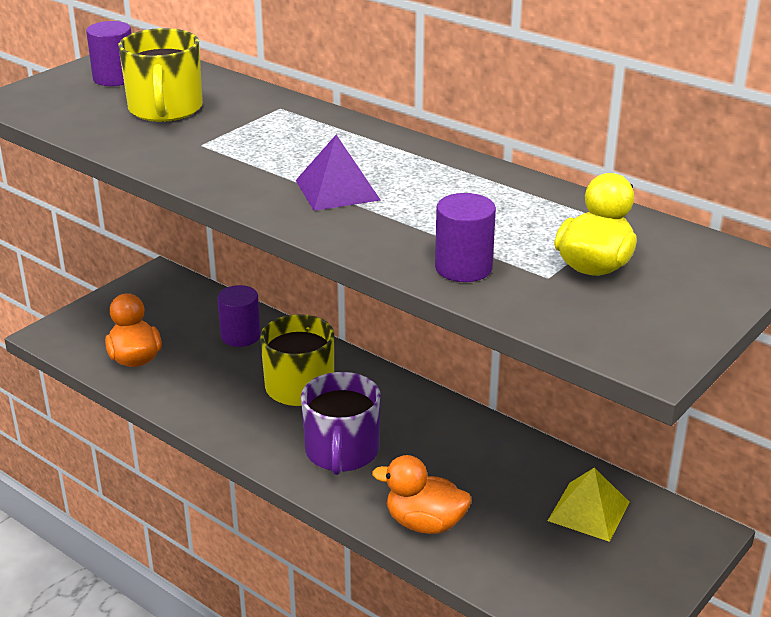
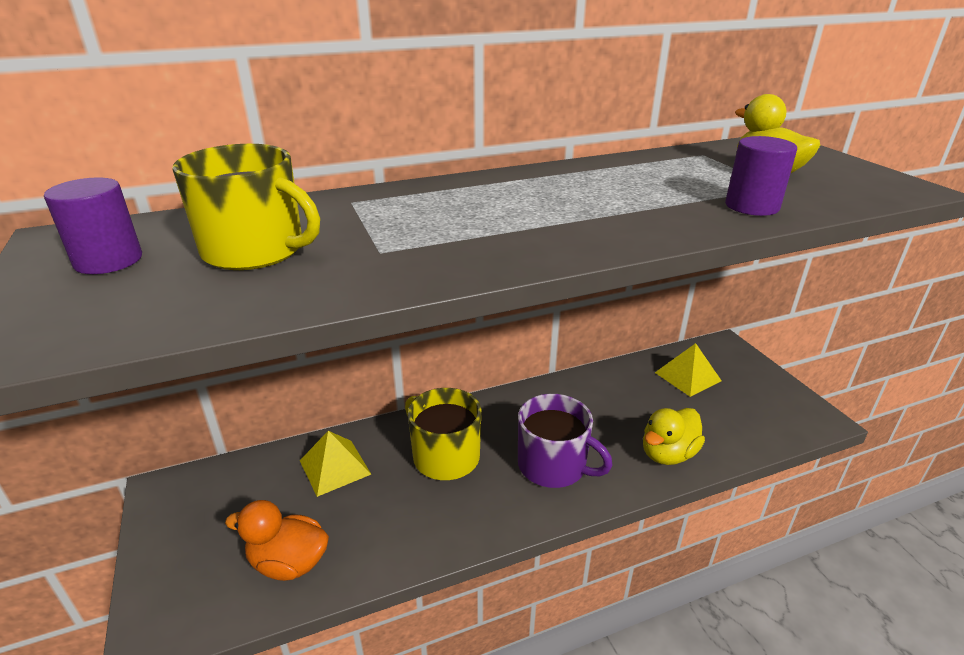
camera: 60 degrees left, 0 degrees up
purple cylinder [217,285,261,347] -> yellow pyramid [300,431,371,497]
purple pyramid [296,135,380,211] -> none
orange duck [372,455,472,534] -> yellow duck [643,408,705,465]

